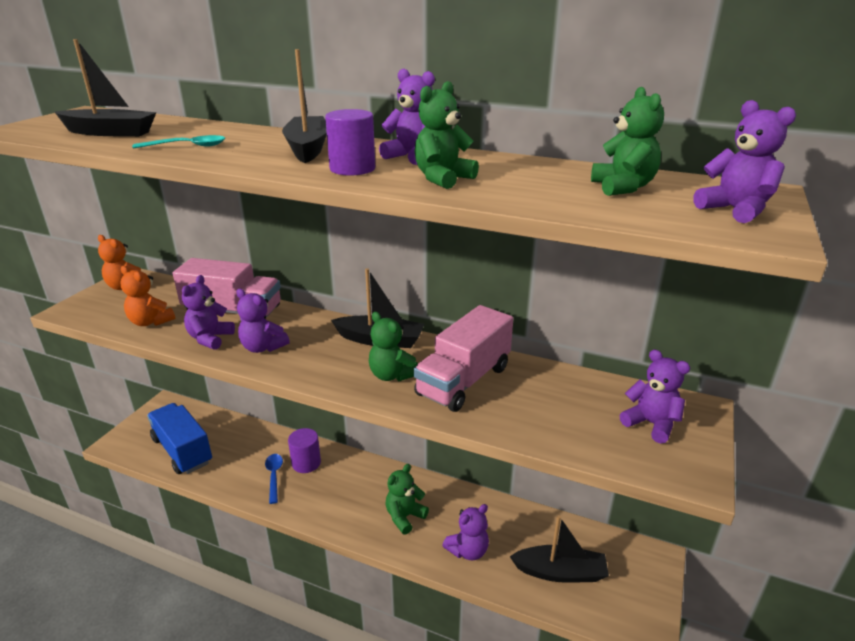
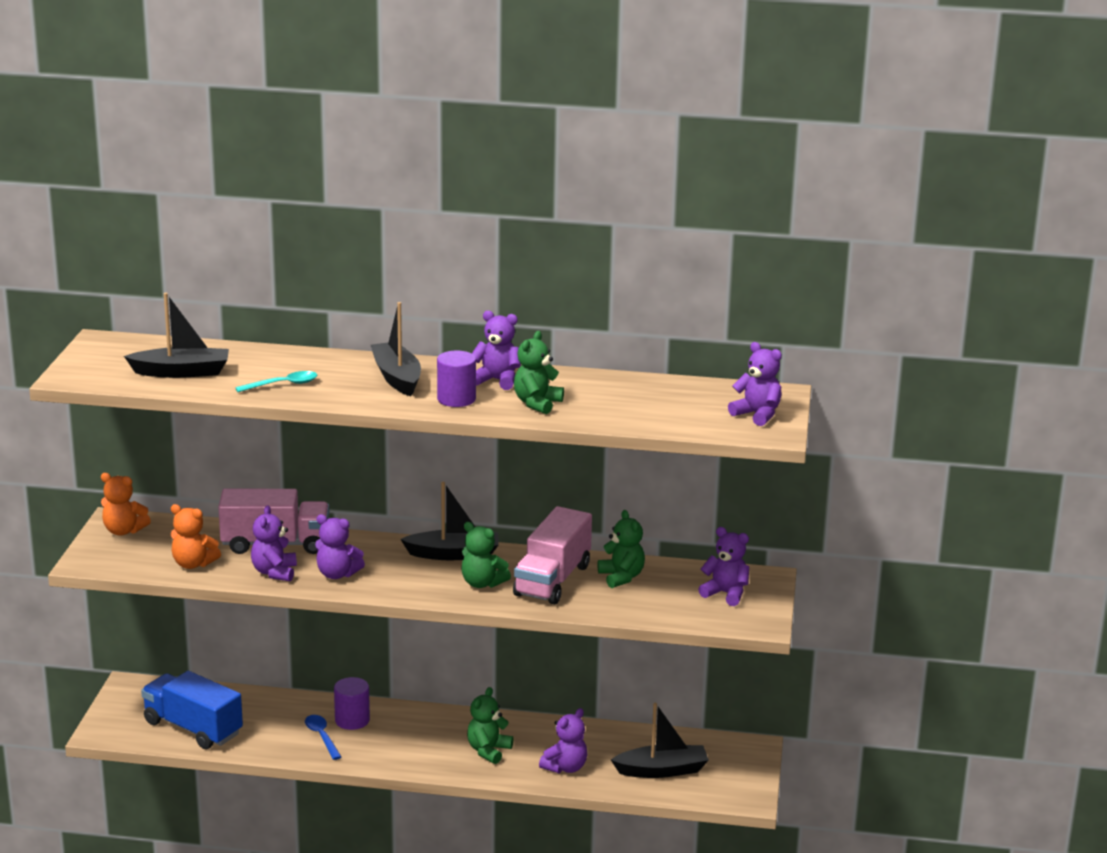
camera: 15 degrees left, 5 degrees down
green teddy bear [591,87,664,196] -> green teddy bear moved to [598,510,645,588]

